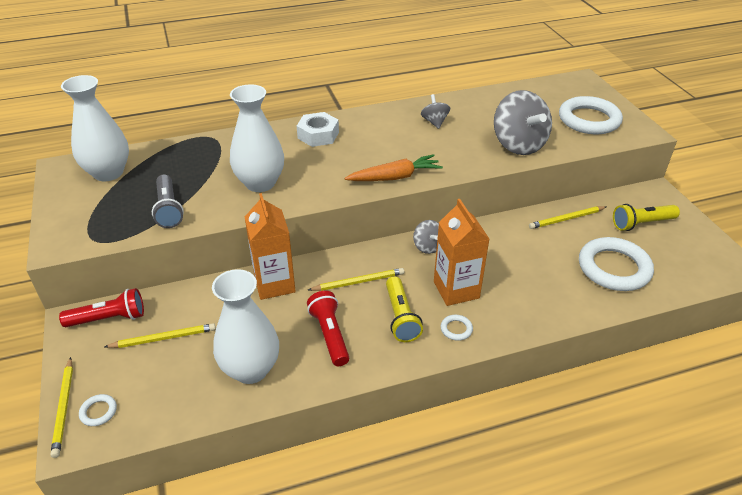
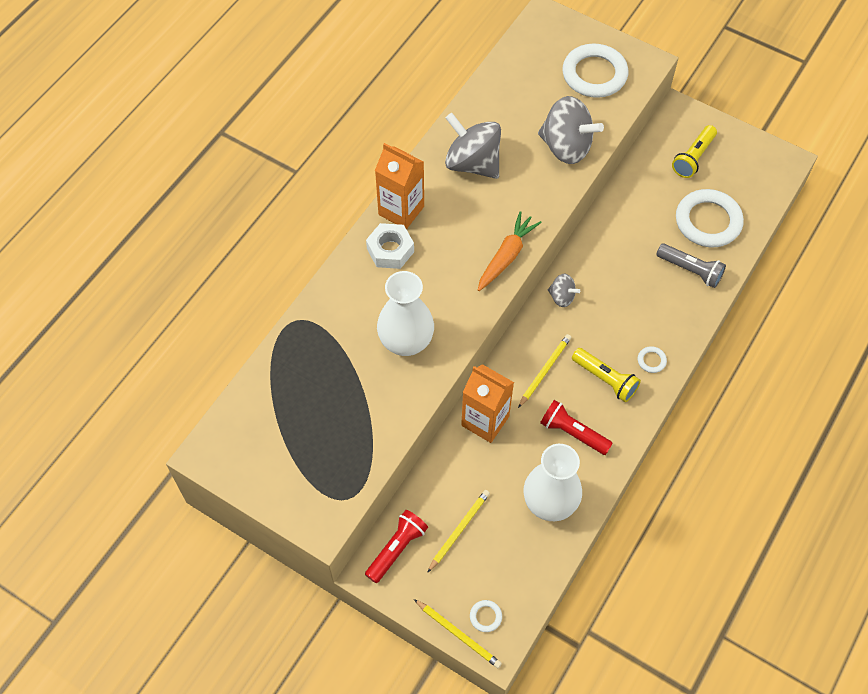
camera: 40 degrees left, 20 degrees up
white vase [61,75,129,181] -> none
grey flashlight [152,175,184,228] -> grey flashlight moved to [656,244,726,288]
grey spinning top [421,94,450,129] -> grey spinning top [445,113,501,179], size x2.01
orange carton [434,199,489,306] -> orange carton moved to [375,143,424,229]
yellow pencil [529,206,606,229] -> none

